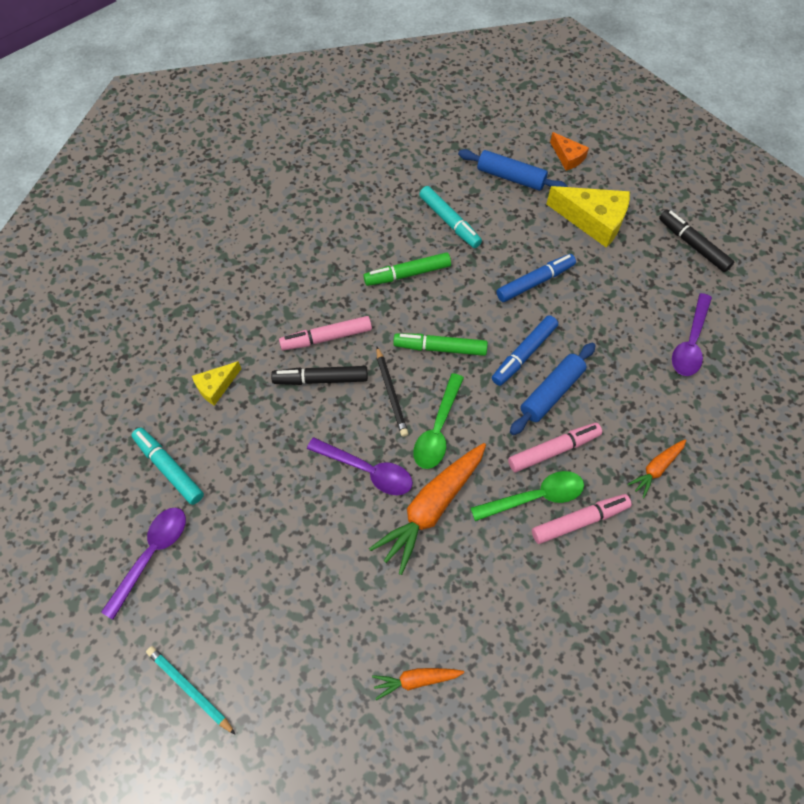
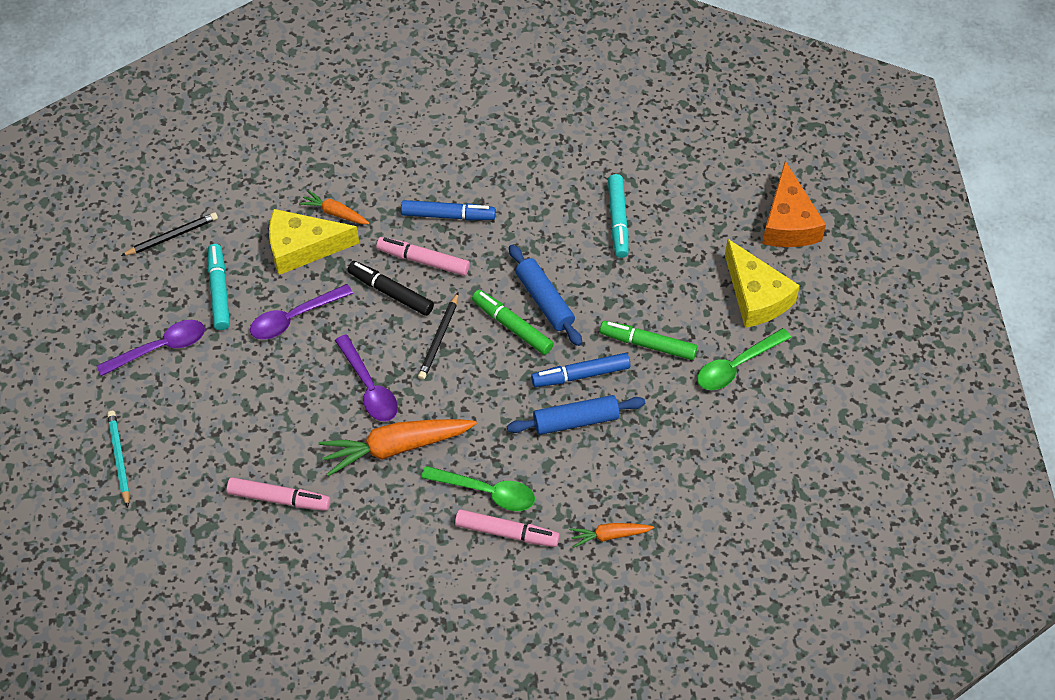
camera: 35 degrees right, 5 degrees down
yellow cheese [192,361,241,406] -> yellow cheese [269,209,359,275], size x1.83
green marker [363,252,451,286] -> green marker moved to [600,321,697,360]
orange carrot [372,668,464,700] -> orange carrot moved to [299,190,370,224]
green spoon [413,373,464,469] -> green spoon moved to [697,328,791,390]
blue rolling pin [458,149,568,191] -> blue rolling pin moved to [509,244,582,346]
blue marker [496,254,576,302] -> blue marker moved to [401,200,496,220]
pink marker [508,423,602,472] -> pink marker moved to [227,477,330,511]
orange cheese [550,132,589,171] -> orange cheese [762,161,826,247], size x1.83
black marker [659,210,734,272] -> none
purple spoon [672,293,712,376] -> purple spoon moved to [250,284,353,340]
none -> black pencil [121,212,218,256]

